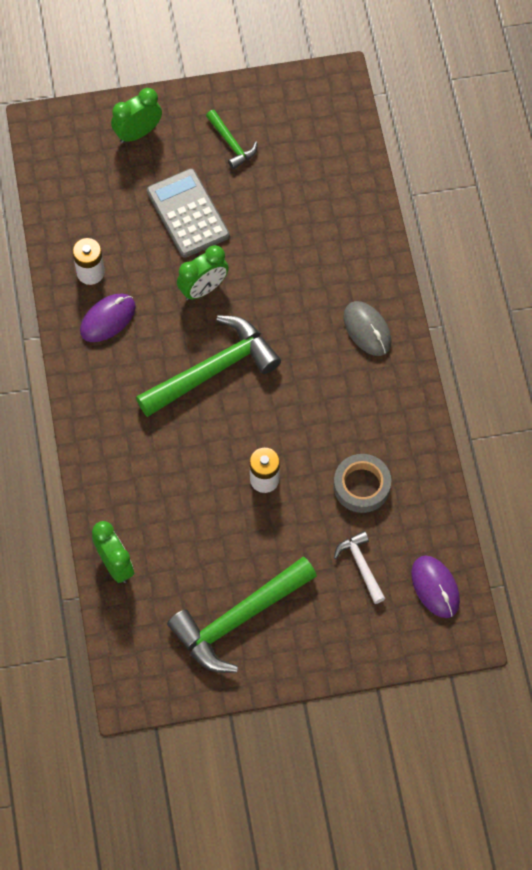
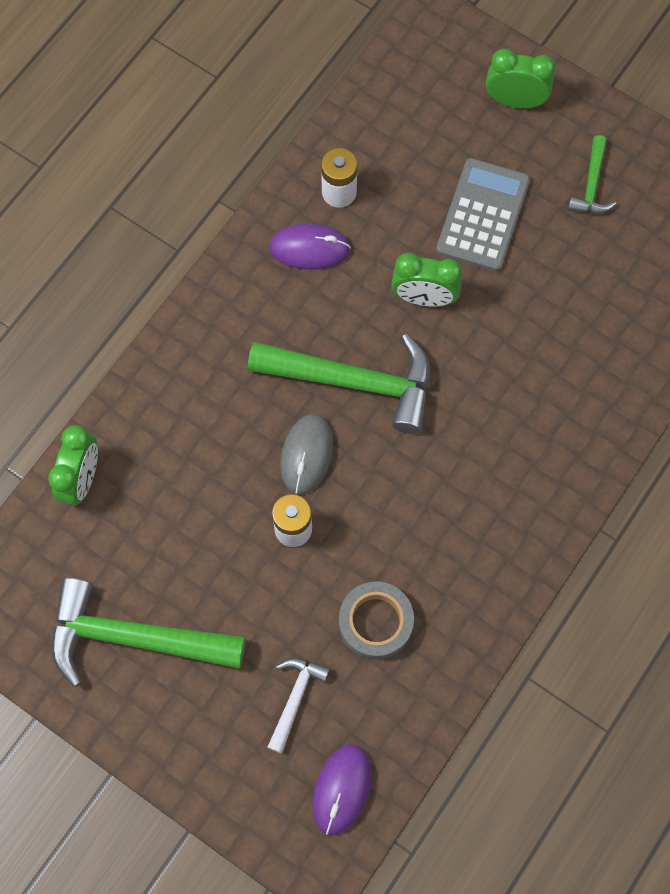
camera: 45 degrees right, 5 degrees up
grey mouse [343,301,392,356] -> grey mouse moved to [280,414,333,495]

